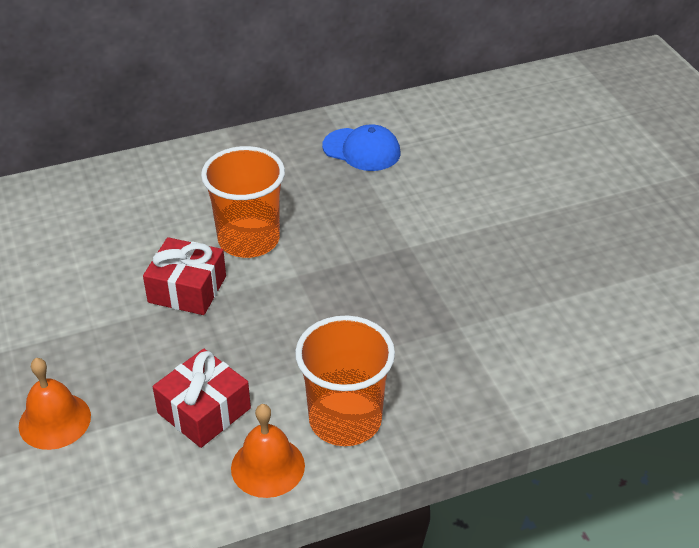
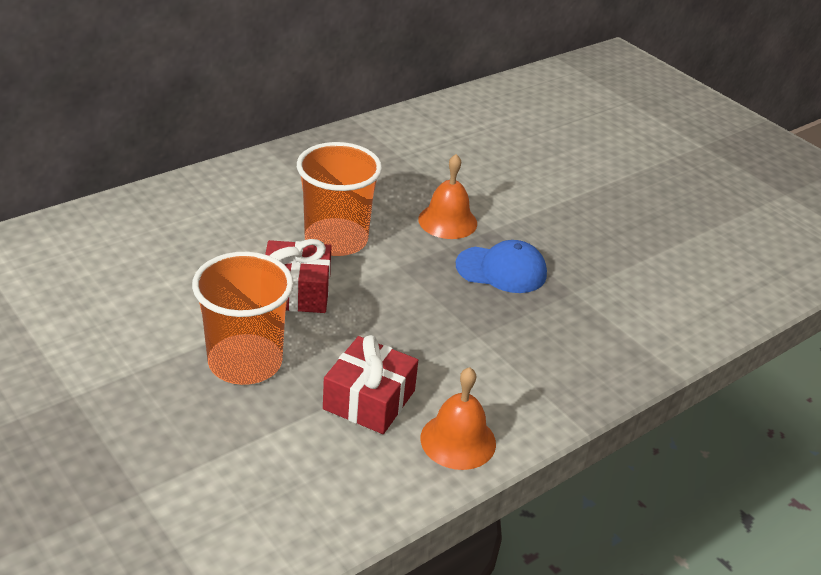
camera: 20 degrees left, 5 degrees down
orange bell [19,358,91,450] -> orange bell moved to [418,154,477,239]
orange cup [295,316,395,446] -> orange cup moved to [192,252,294,385]
blue cap [322,124,400,171] -> blue cap moved to [456,240,547,293]

